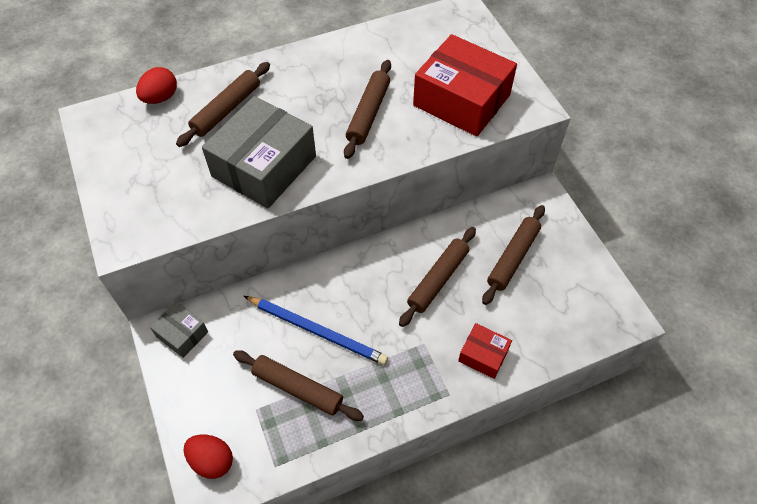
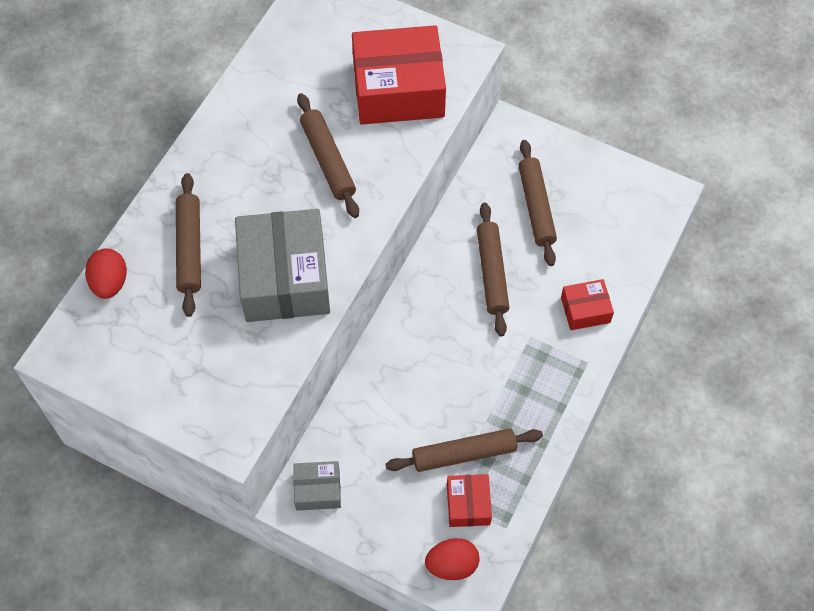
camera: 40 degrees left, 5 degrees up
blue pencil [244,296,388,365] -> none
none -> red box [447,474,492,527]

